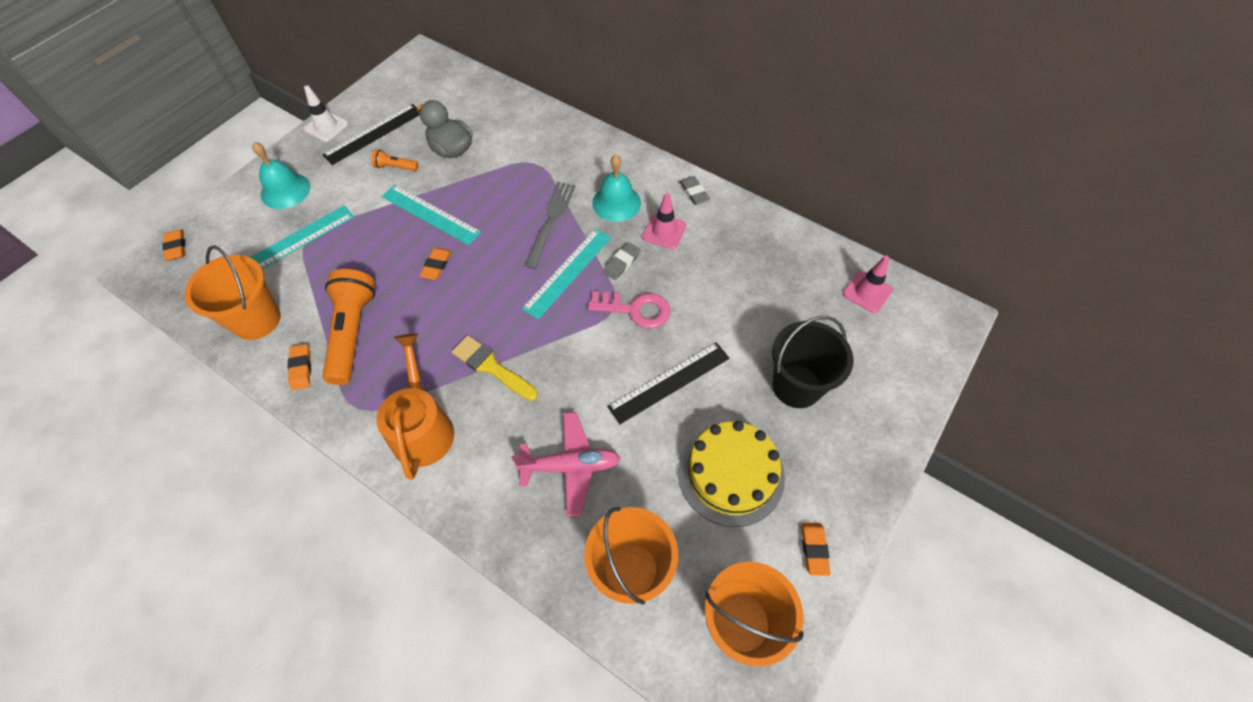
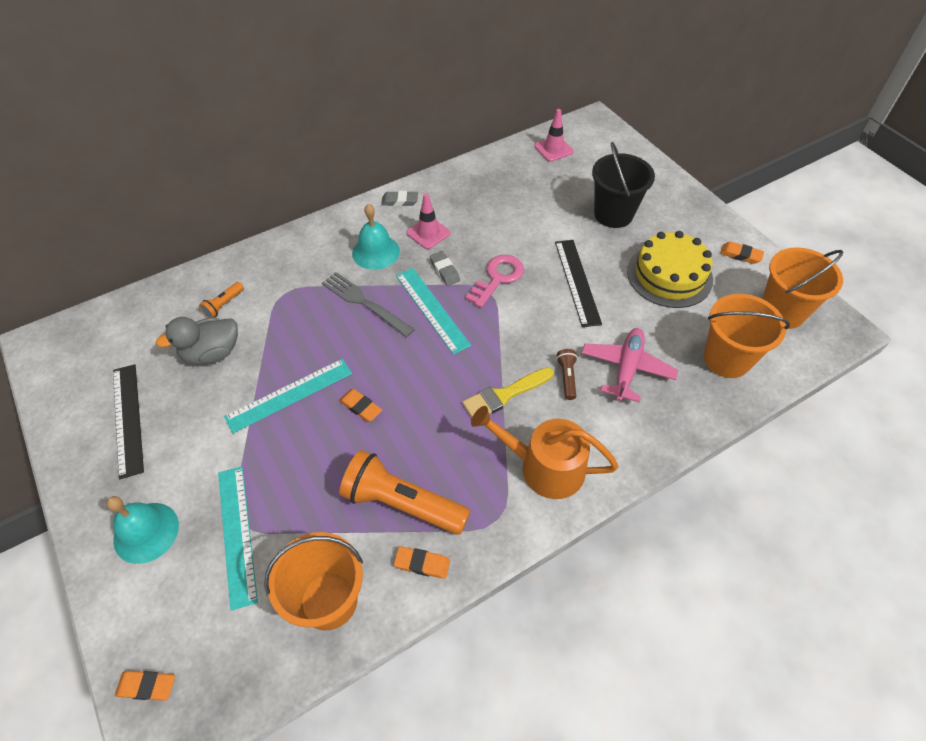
camera: 65 degrees left, 5 degrees down
white traffic cone [304,85,349,142] -> none
orange flashlight [371,149,418,171] -> orange flashlight moved to [199,282,244,318]
none -> brown flashlight [556,349,578,400]

